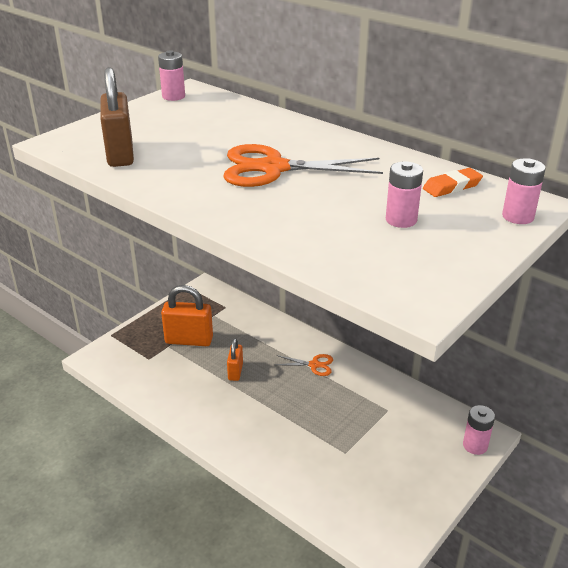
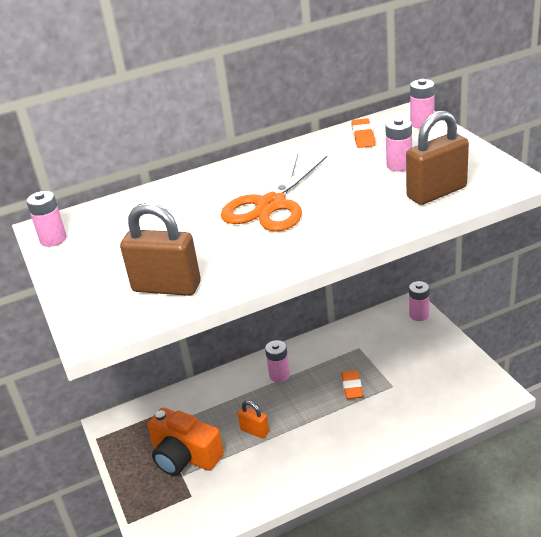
camera: 60 degrees left, 0 degrees up
orange padlock [161,285,213,346] -> orange camera [147,408,224,476]
orange scissors [276,354,333,376] -> pink battery [265,340,290,382]
none -> orange eraser [341,370,363,399]
none -> brown padlock [406,110,469,205]

